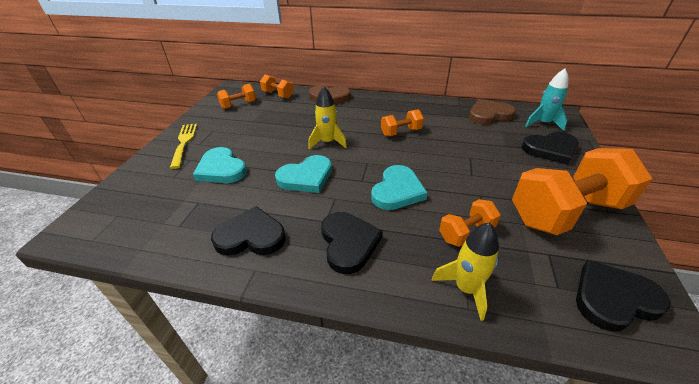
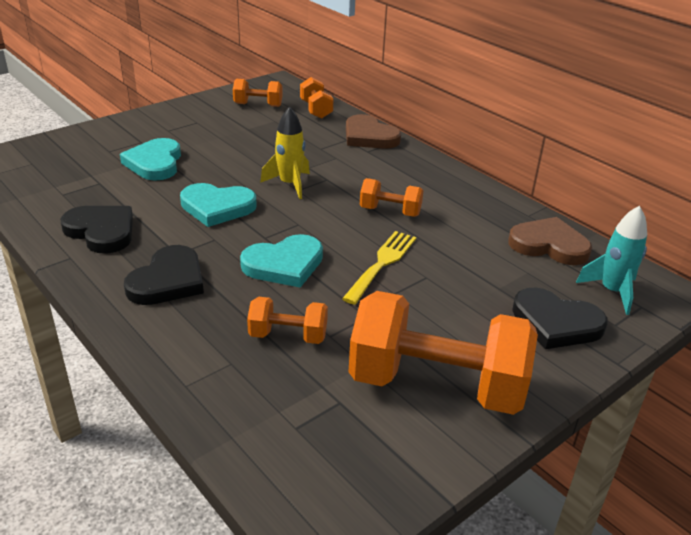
camera: 35 degrees right, 5 degrees down
yellow fork [170,124,197,169] -> yellow fork moved to [342,231,416,305]
yellow rocket [431,222,499,321] -> none
black heart [576,260,671,332] -> none

